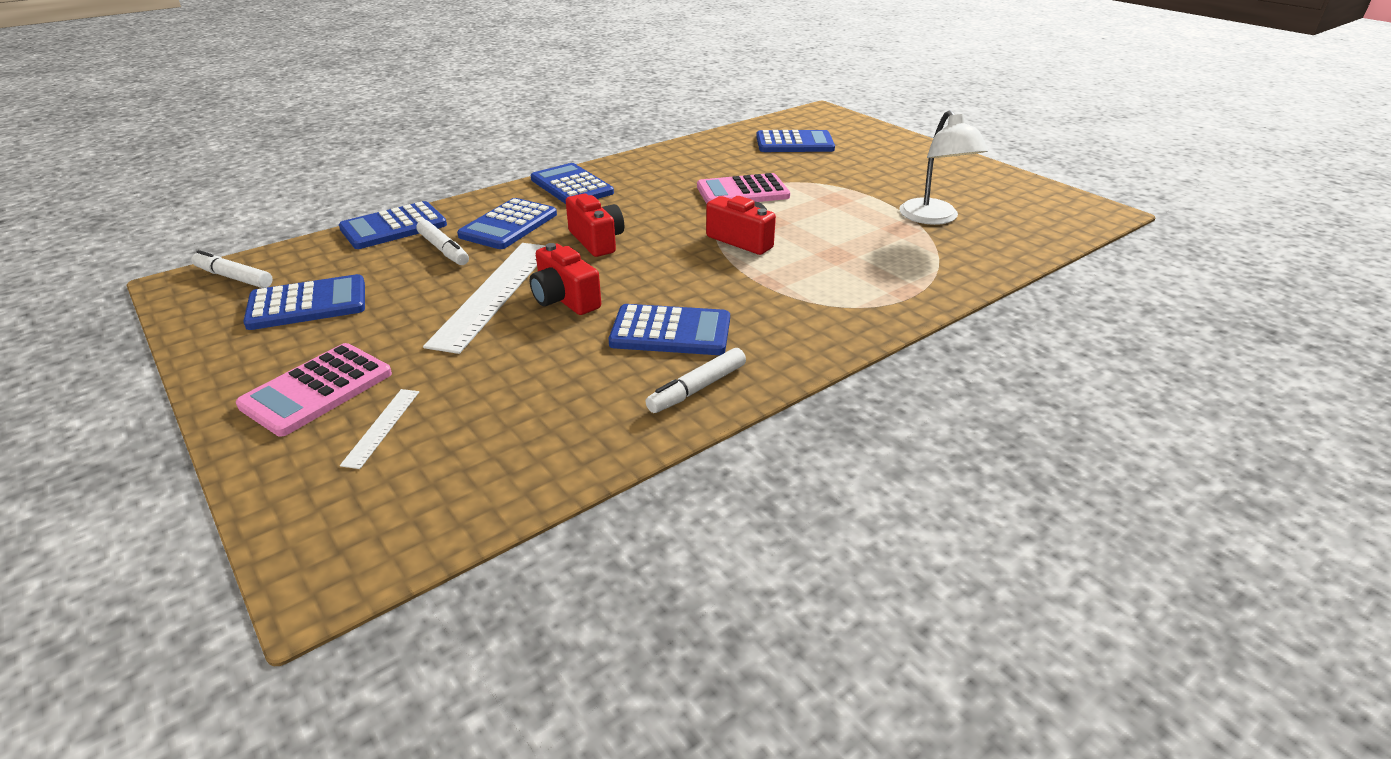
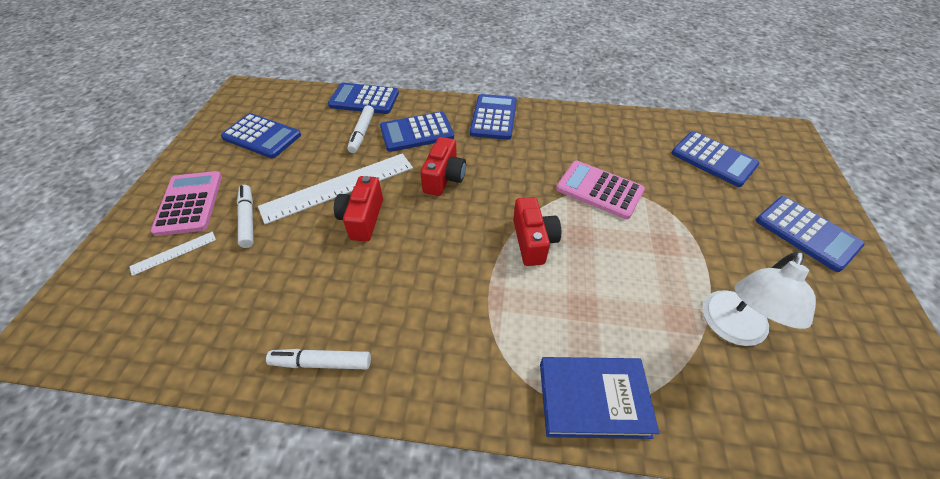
camera: 45 degrees right, 15 degrees up
white marker [191,250,273,288] -> white marker moved to [237,185,254,248]
pink calculator [236,343,392,436] -> pink calculator turned 90 degrees clockwise [151,171,222,236]
blue calculator [609,304,730,355] -> blue calculator moved to [756,196,865,272]
none -> blue book [540,357,659,439]

